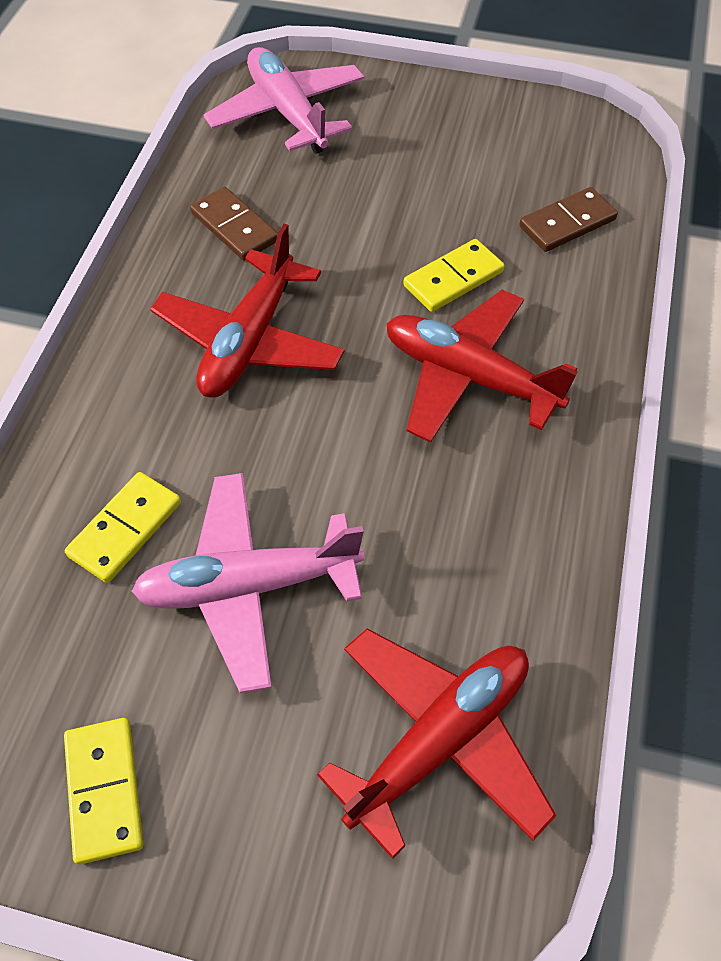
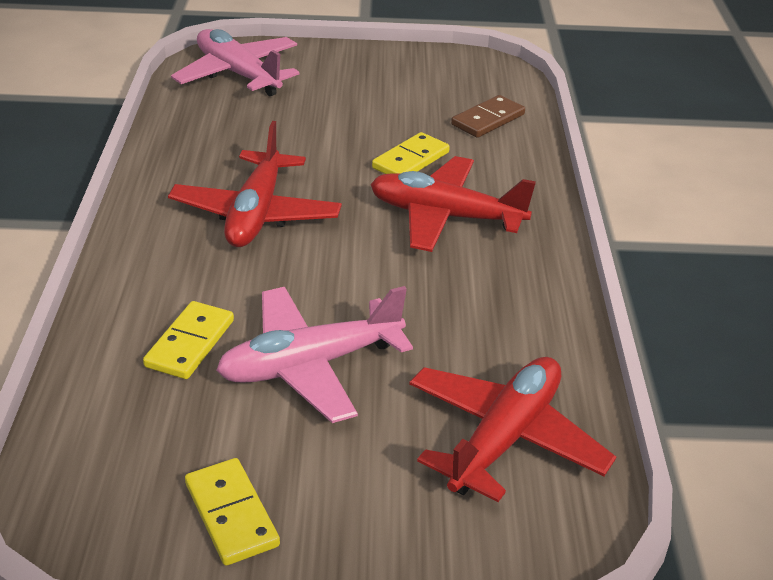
camera: 15 degrees left, 20 degrees down
brown domino [190,187,278,261] -> none

